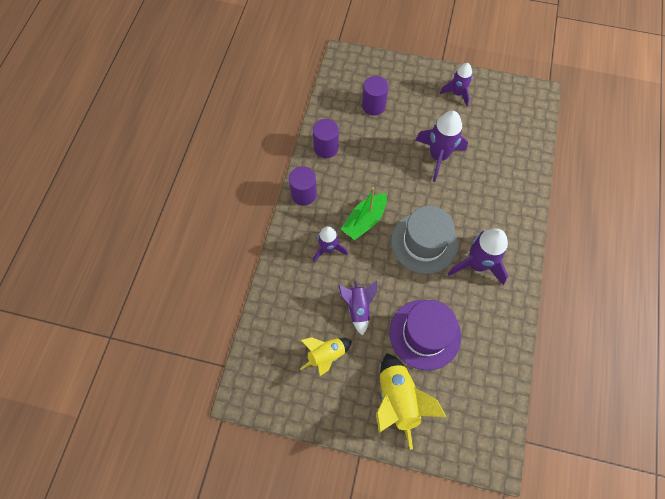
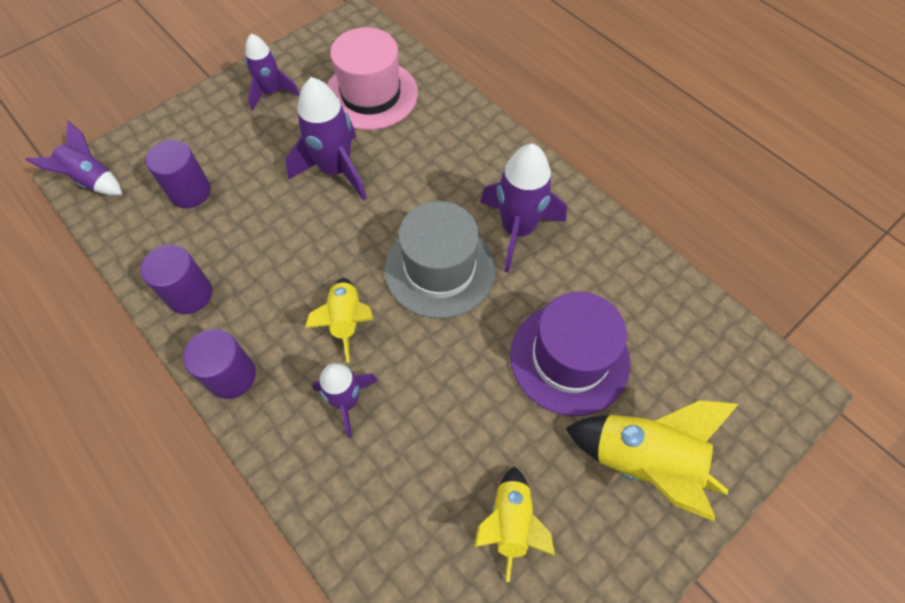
camera: 55 degrees left, 5 degrees down
purple rocket [339,281,377,336] -> purple rocket moved to [26,121,122,195]
green boat [341,187,387,240] -> yellow rocket [305,278,373,363]
none -> pink hat [327,27,418,130]

